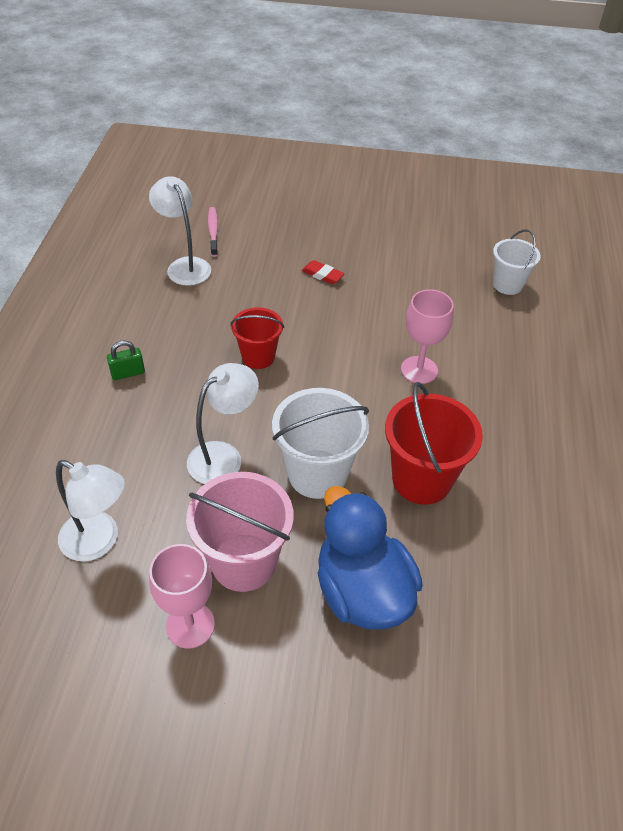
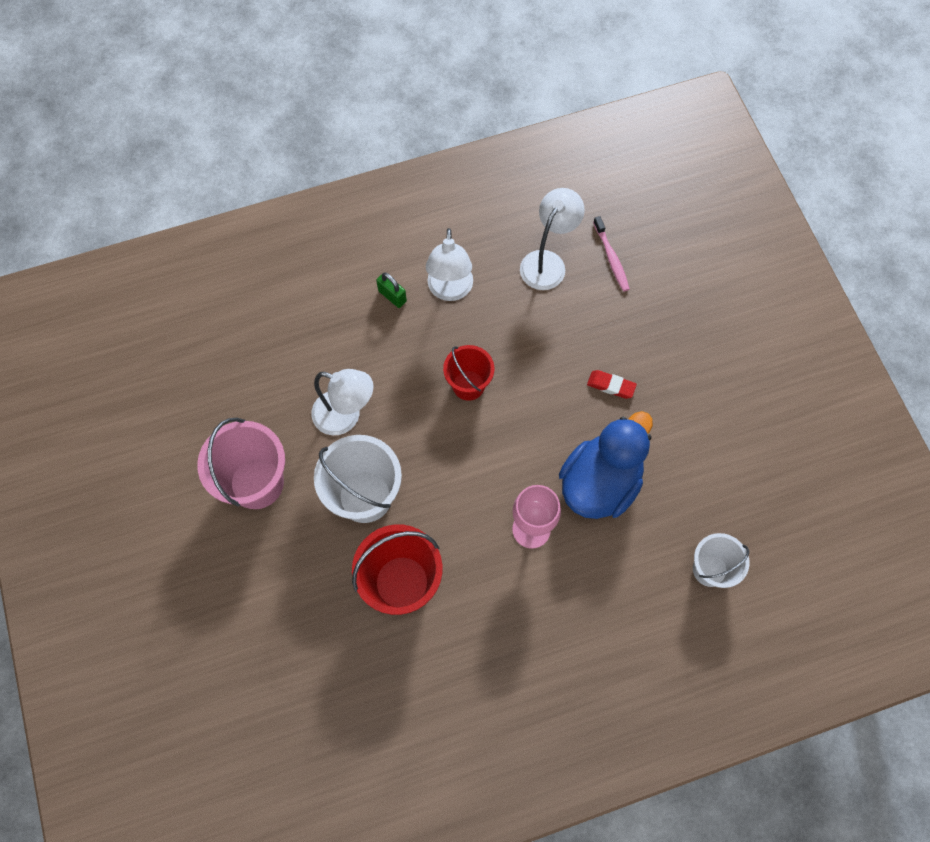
camera: 65 degrees right, 20 degrees up
white lamp [56,460,125,561] -> white lamp moved to [426,228,473,301]
pink goblet [149,544,215,648] -> none
pink toothbrush [208,207,218,257] -> pink toothbrush turned 105 degrees clockwise [593,216,630,292]
red eraser [301,260,345,284] -> red eraser turned 75 degrees counterclockwise [587,370,637,399]
blue duck [318,486,423,629] -> blue duck moved to [559,411,653,519]

